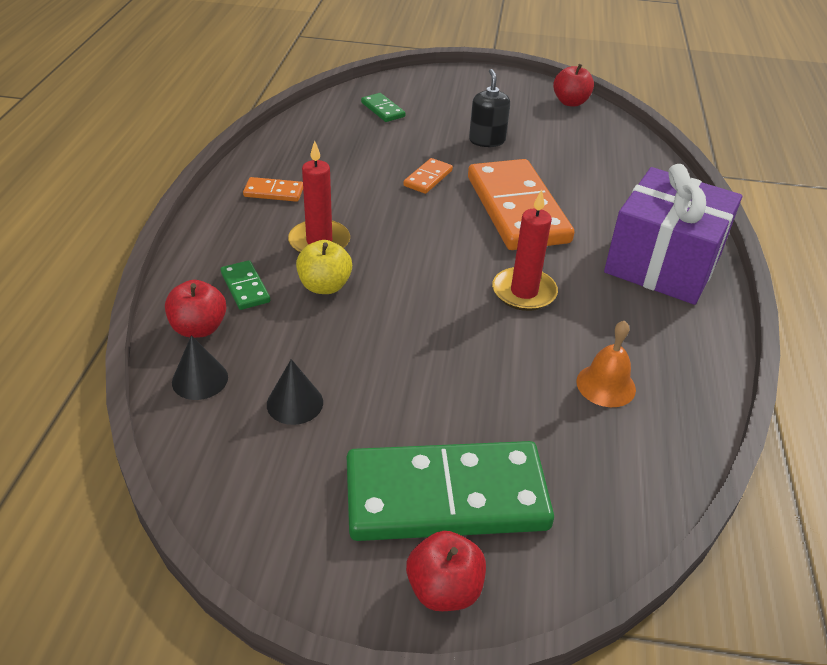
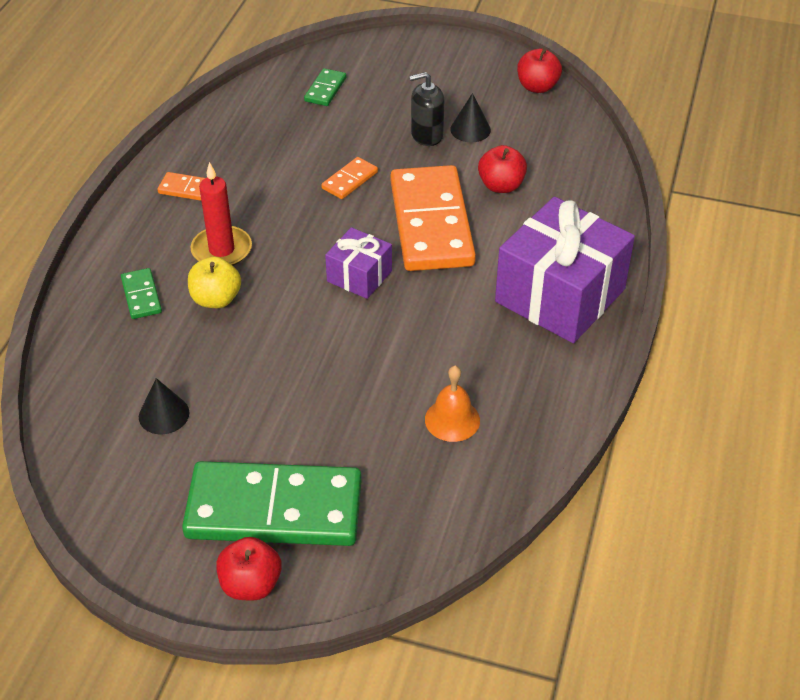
camera: 10 degrees right, 5 degrees up
red apple [165,280,226,338] -> red apple moved to [478,145,527,193]
black cone [172,335,228,400] -> black cone moved to [450,93,491,142]
green domino [361,93,405,122] -> green domino turned 45 degrees clockwise [304,68,346,106]
black soap dispenser [469,69,510,147] -> black soap dispenser turned 105 degrees counterclockwise [409,72,444,146]
red candle [492,190,558,311] -> none
none -> purple gift [325,227,392,299]

